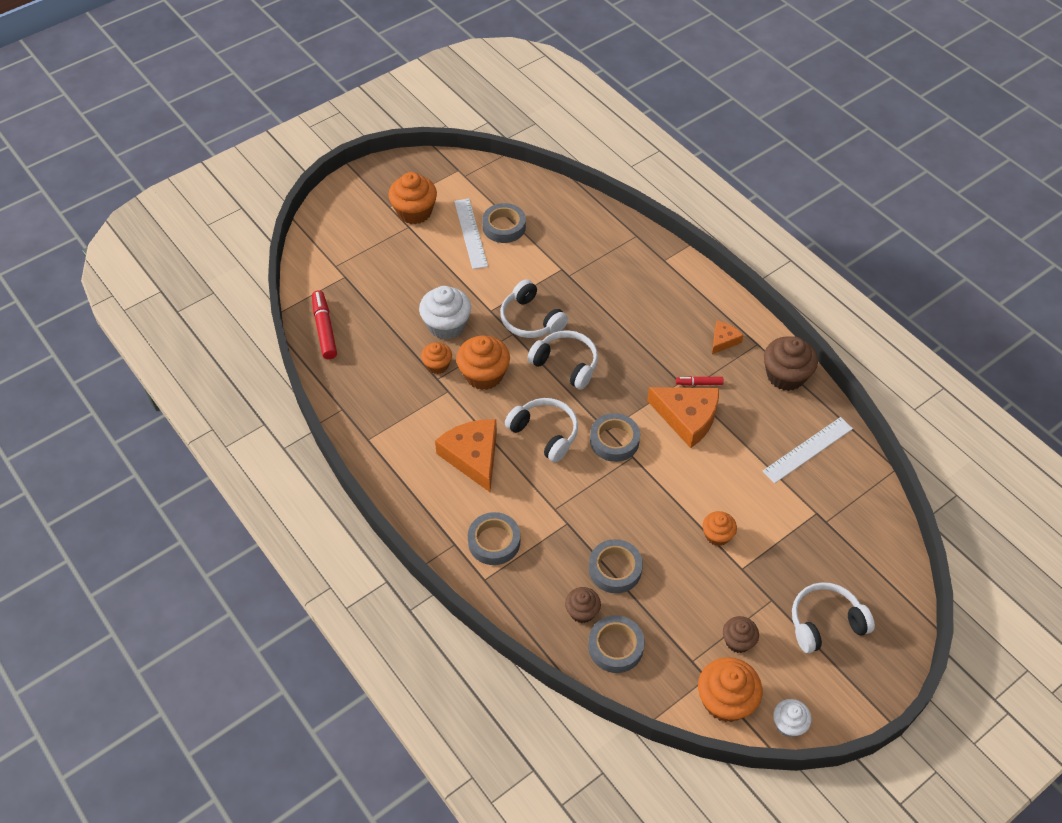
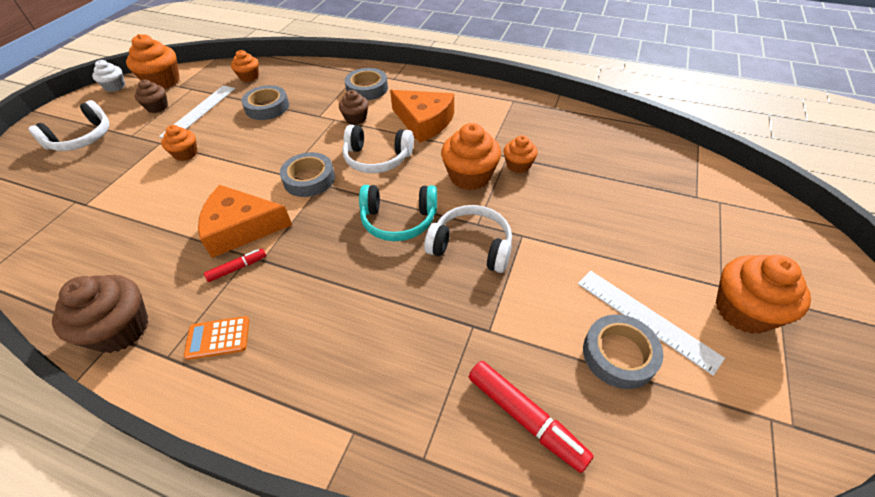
camera: 150 degrees right, 5 degrees down
red marker [312,290,337,359] -> red marker moved to [469,361,594,473]
white cupcake [419,286,471,339] -> none
white headphones [527,330,598,390] -> turquoise headphones [359,185,437,241]
brown cupcake [565,587,601,623] -> brown cupcake moved to [339,90,369,125]
grey tape [588,615,645,673] -> orange cupcake [231,50,259,82]
orange cheese [712,321,743,354] -> orange calculator [184,316,250,360]
white ruler [763,417,853,483] -> white ruler moved to [159,85,235,138]

